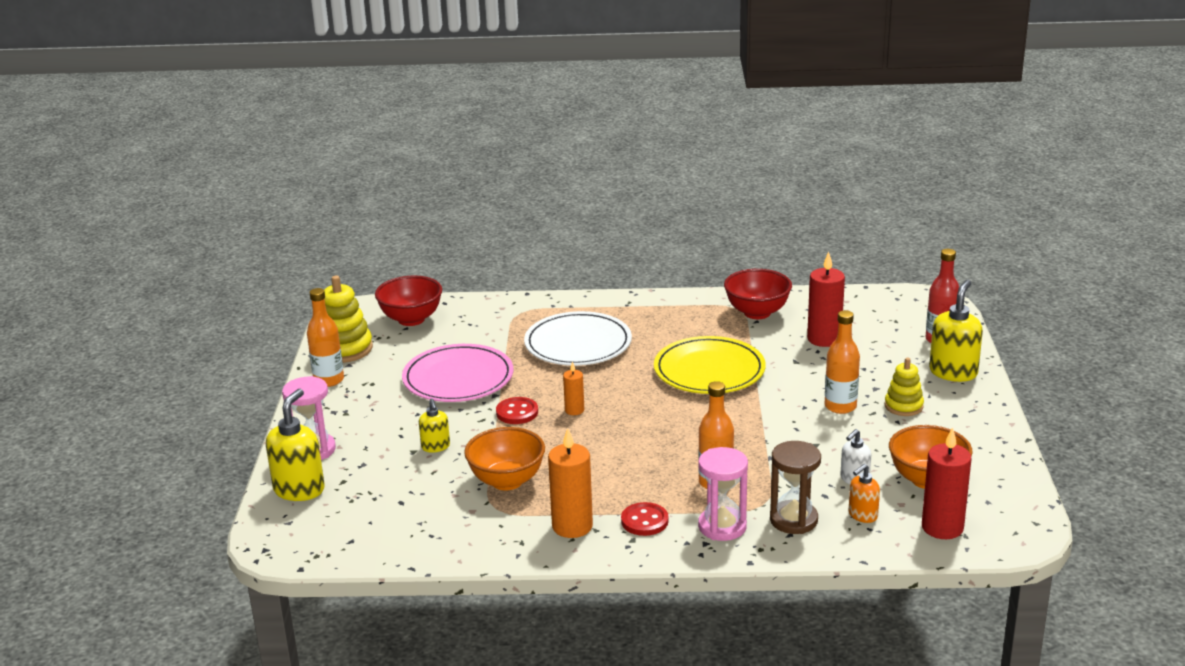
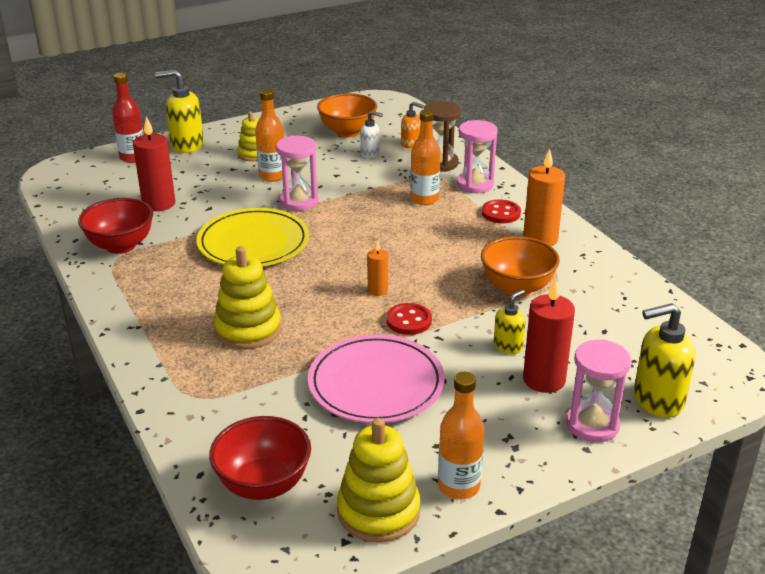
camera: 120 degrees left, 5 degrees up
white plate [524,311,632,366] -> yellow stacking toy [214,246,281,349]
red candle [922,427,972,539] -> red candle moved to [523,278,575,393]
none -> pink hourglass [276,135,318,211]

